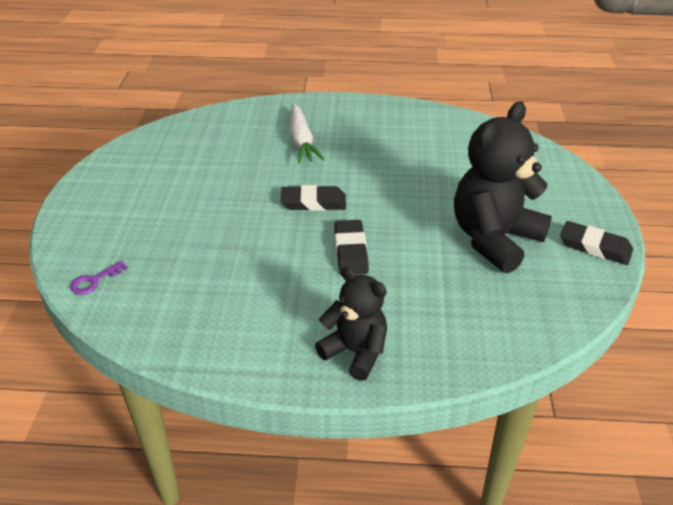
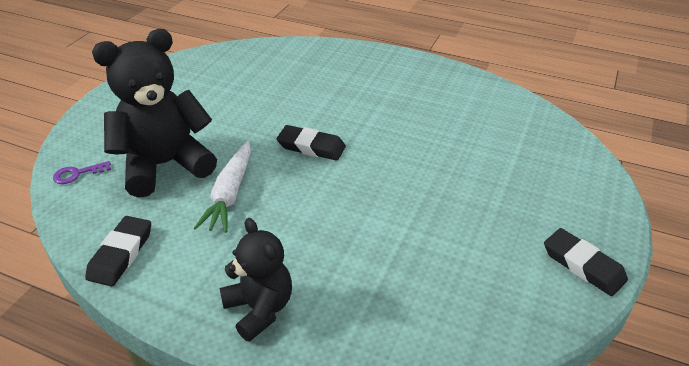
camera: 20 degrees right, 0 degrees up
white carrot [290,103,325,164] -> white carrot moved to [194,141,251,233]
black eraser [334,220,369,275] -> black eraser moved to [85,216,151,287]
black teddy bear [454,101,552,273] -> black teddy bear moved to [92,29,217,198]

